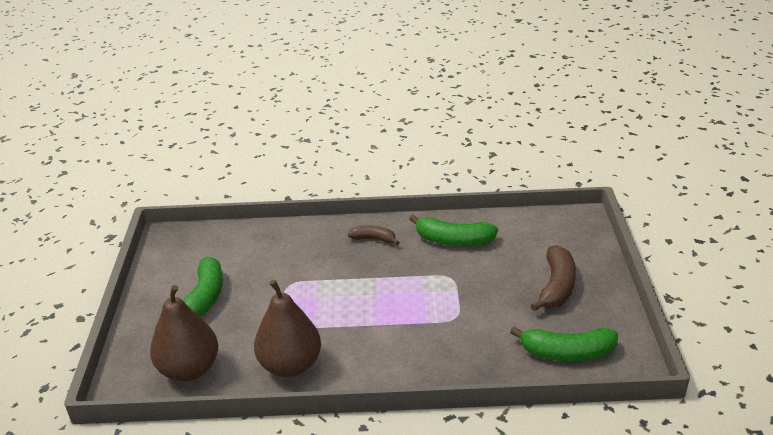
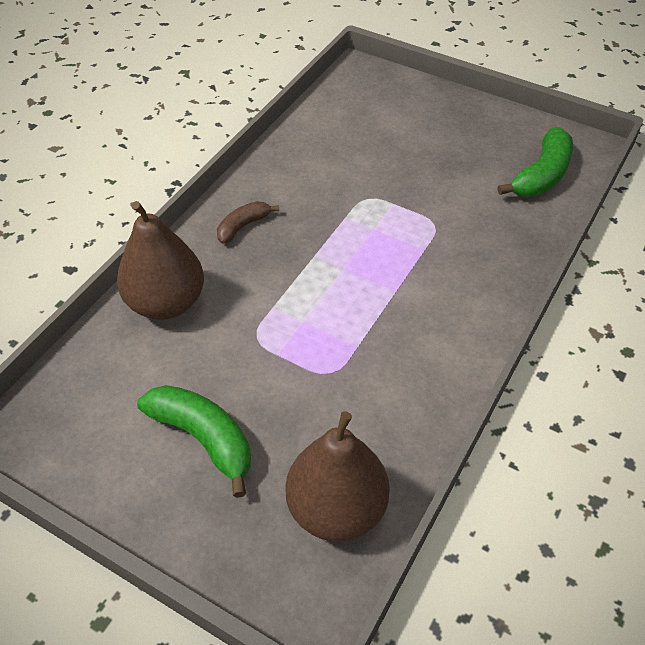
camera: 60 degrees left, 15 degrees up
brown pear [254,280,321,377] -> brown pear moved to [117,201,204,319]
green banana [409,215,498,246] -> none
brown banana [530,245,576,311] -> none

